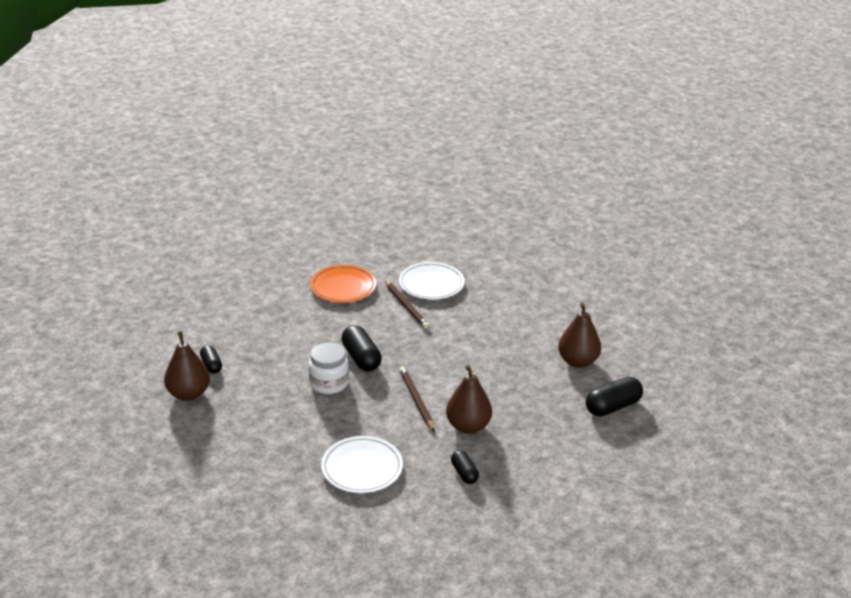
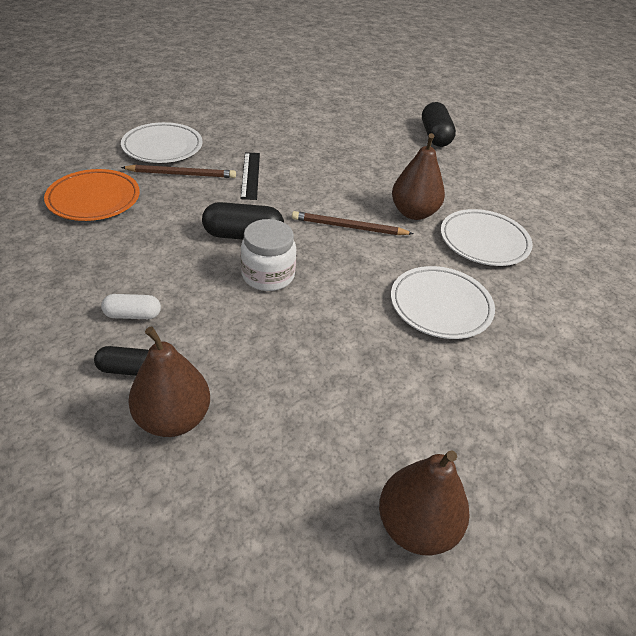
camera: 65 degrees left, 10 degrees up
black capsule [451,450,479,484] -> white plate [441,209,533,266]
brown pear [558,303,601,368] -> brown pear moved to [379,450,470,555]
none -> white capsule [101,294,161,319]
none -> black ruler [241,152,260,200]

